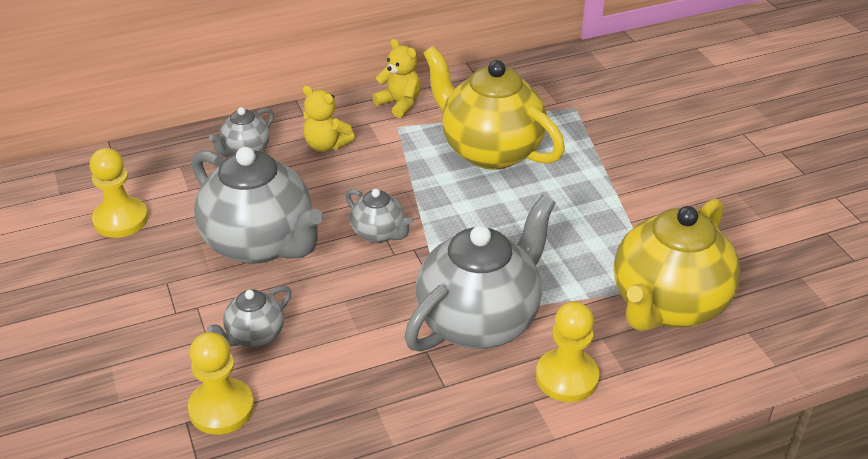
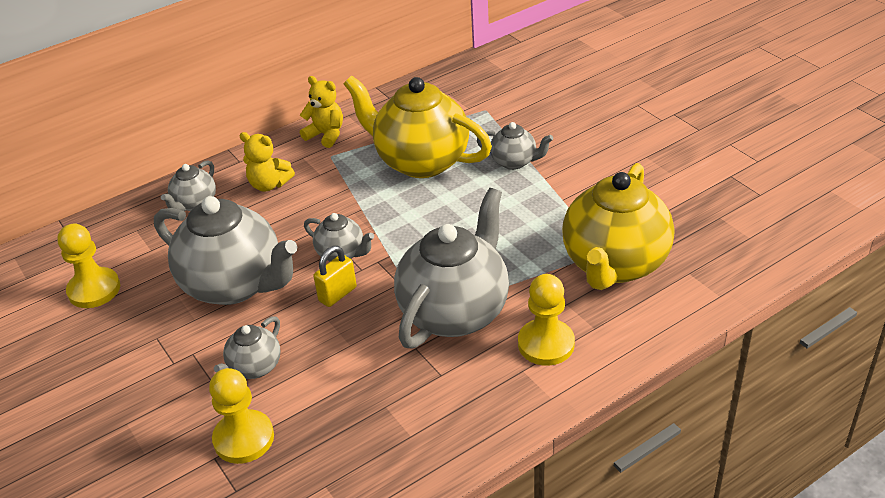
camera: 10 degrees left, 0 degrees up
none -> yellow padlock [314,246,357,307]
none -> grey teapot [477,122,553,170]

